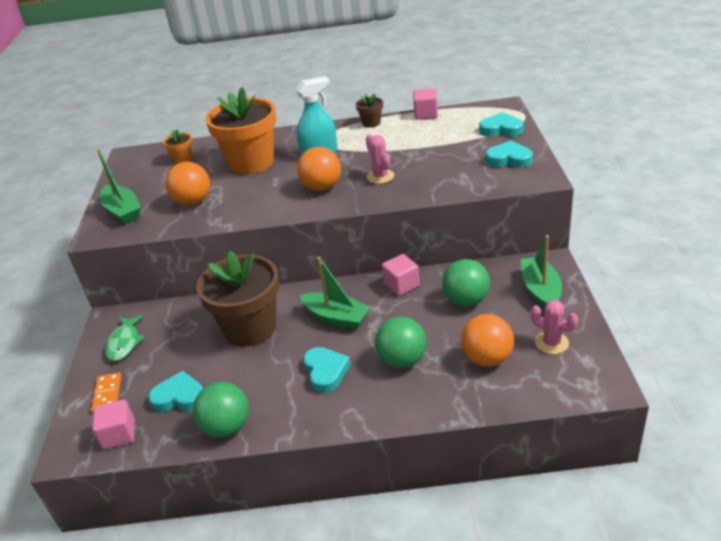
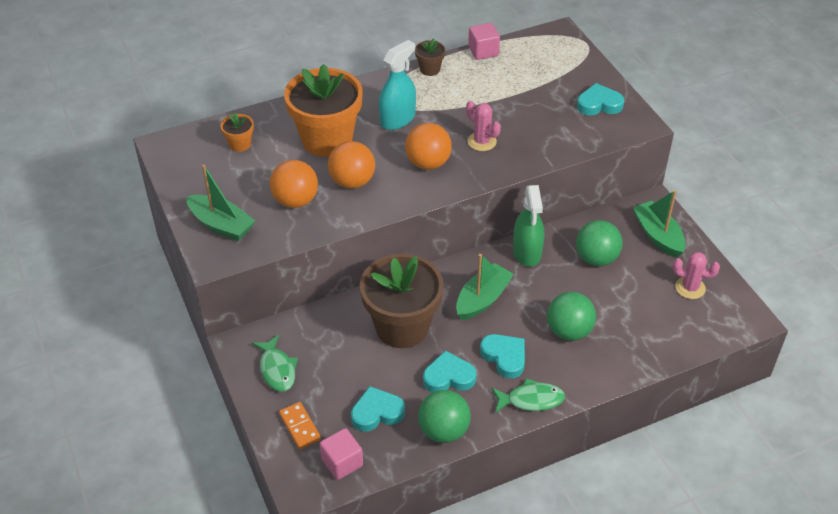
camera: 25 degrees left, 10 degrees up
green boat [300,257,371,330] -> green boat turned 60 degrees counterclockwise [456,254,514,320]
pink cube [382,254,420,296] -> green spray bottle [513,185,544,267]
orange ball [461,314,514,367] -> orange ball moved to [328,141,375,189]
turquoise heart [479,112,523,137] -> turquoise heart moved to [423,351,476,393]
none -> green fish [492,378,565,413]

